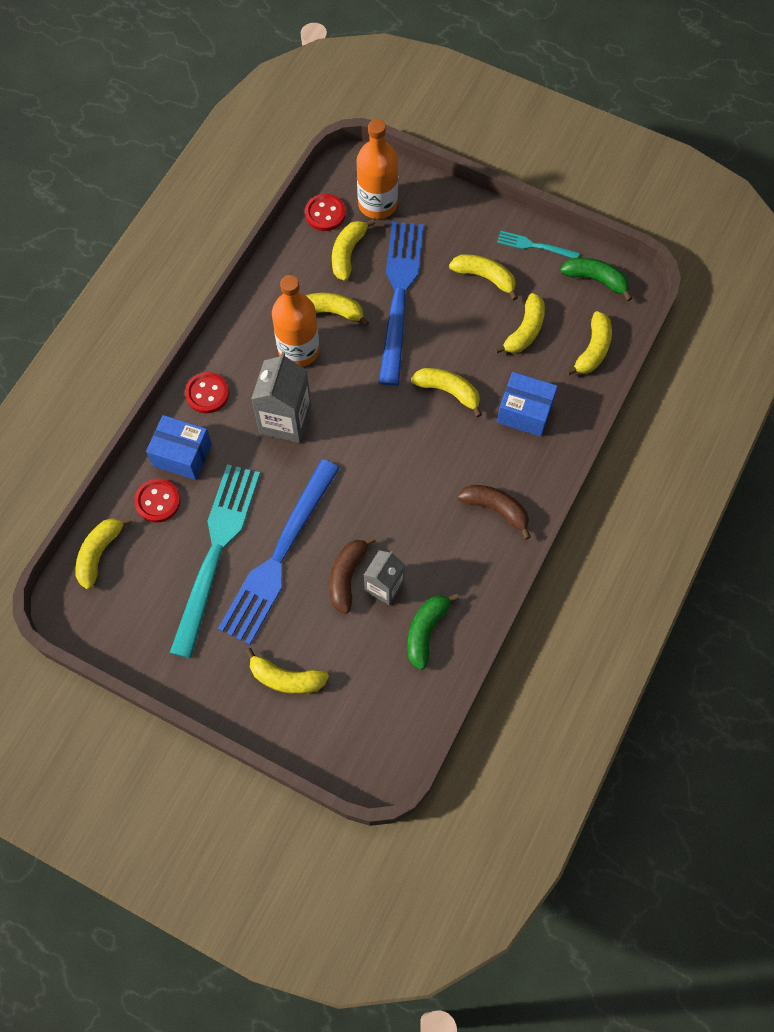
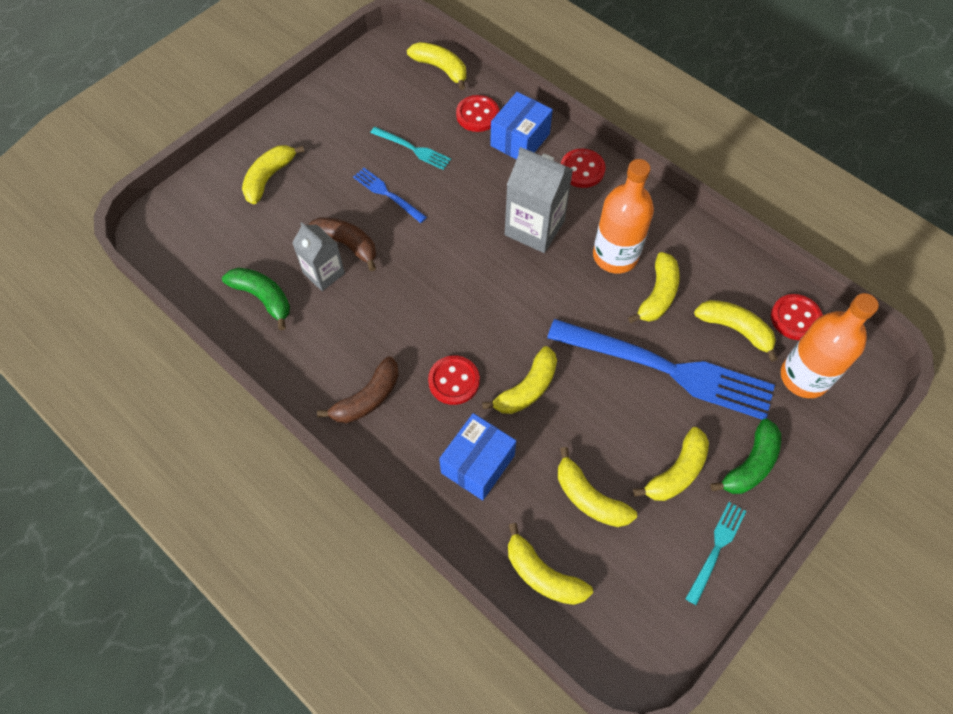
camera: 105 degrees right, 5 degrees down
turquoise fork [170,464,260,658] -> turquoise fork [370,127,451,170], size x0.45
blue fork [218,459,340,645] -> blue fork [353,168,427,223], size x0.45
green banana [560,257,632,301] -> green banana moved to [710,419,781,494]
none -> red button [428,355,480,405]

